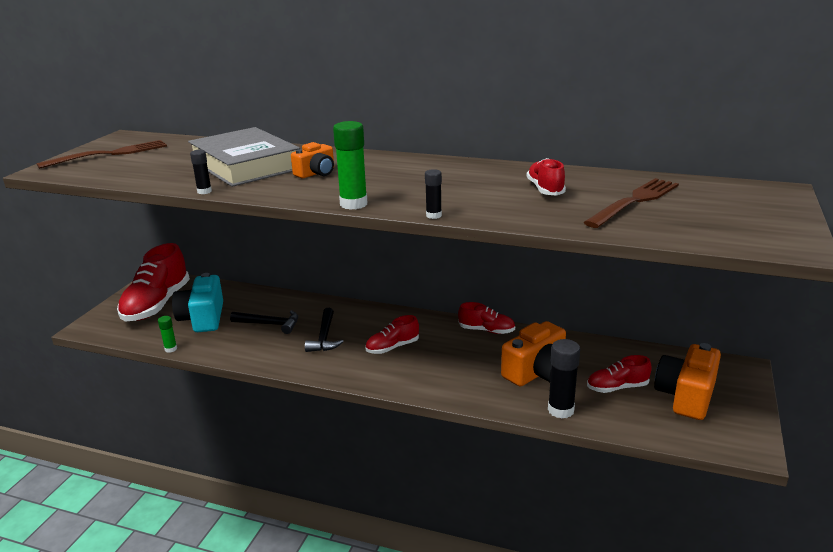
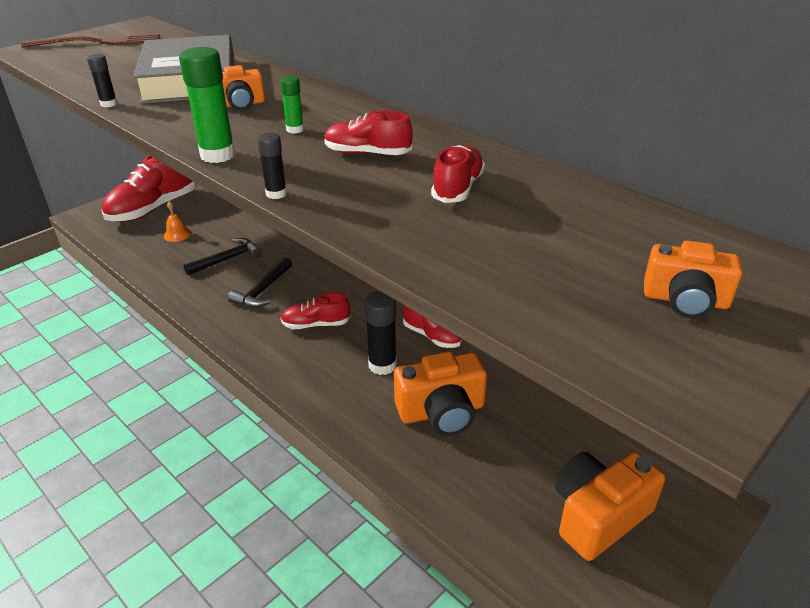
camera: 25 degrees right, 10 degrees up
green glue stick [158,316,177,353] -> green glue stick moved to [280,76,304,134]
turquoise camera [172,273,223,332] -> orange bell [164,201,191,242]
black hammer [230,310,298,334] -> black hammer turned 75 degrees counterclockwise [183,238,262,275]
black glue stick [548,339,580,419] -> black glue stick moved to [364,291,397,375]
brown fork [584,178,679,228] -> none
red shoe [587,355,652,393] -> red shoe moved to [324,110,413,155]
none -> orange camera [644,241,742,318]

